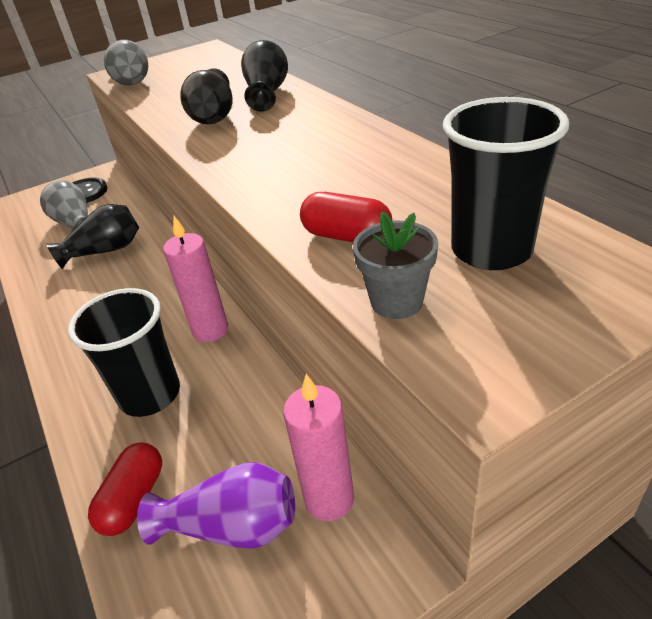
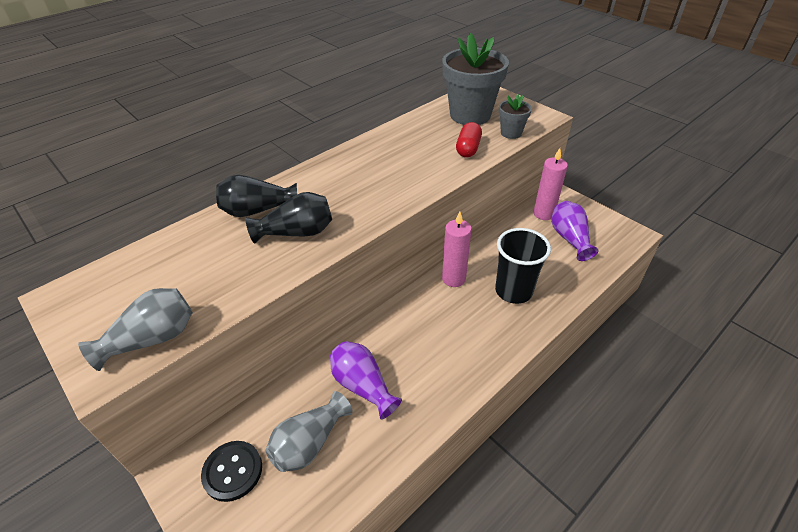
camera: 105 degrees left, 5 degrees up
black vase [46,204,139,269] -> purple vase [330,341,402,420]
red capsule [88,442,162,536] -> none
black cup [443,97,569,270] -> grey flower pot [442,33,509,125]

